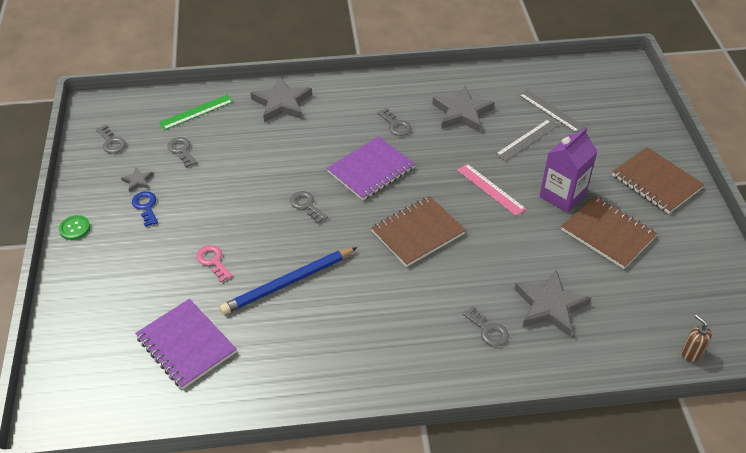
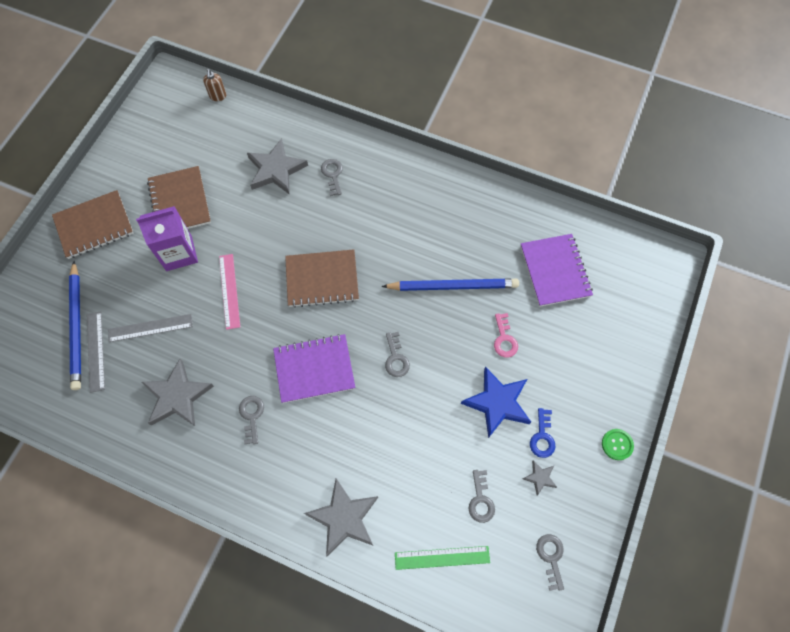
camera: 150 degrees left, 20 degrees up
brown notebook [612,147,705,214] -> brown notebook turned 75 degrees clockwise [52,190,134,259]
none -> blue pencil [69,261,81,390]
none -> blue star [461,367,531,438]

